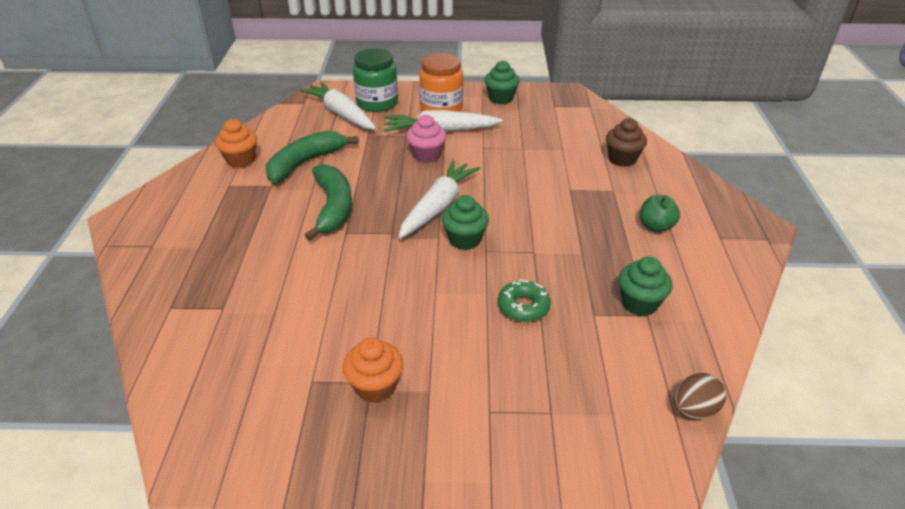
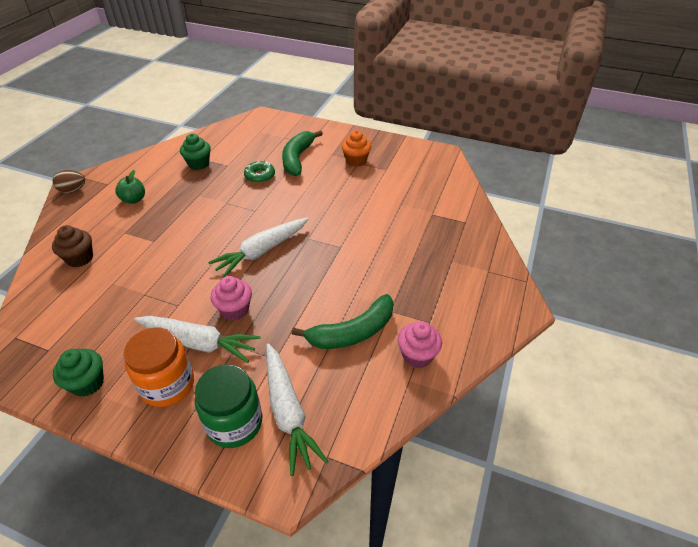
camera: 160 degrees left, 5 degrees up
orange cupcake [215,119,257,168] -> pink cupcake [398,321,442,368]
green banana [305,164,352,241] -> green banana moved to [282,130,323,176]
green cupcake [442,195,489,250] -> none
brown egg [673,373,726,419] -> brown egg moved to [53,170,85,193]

